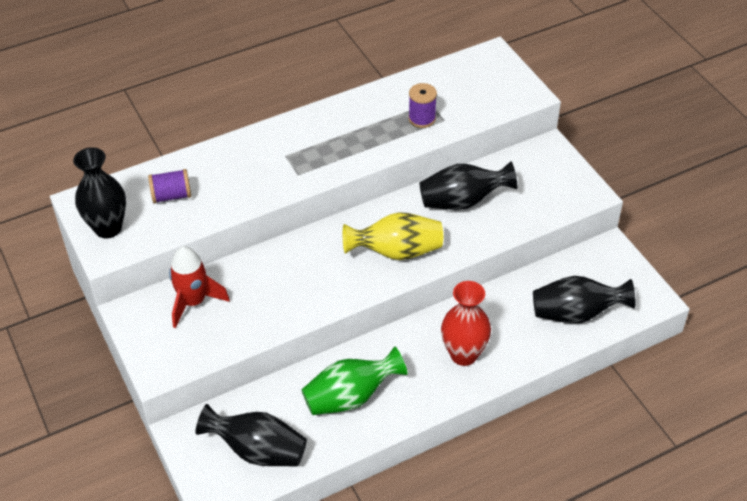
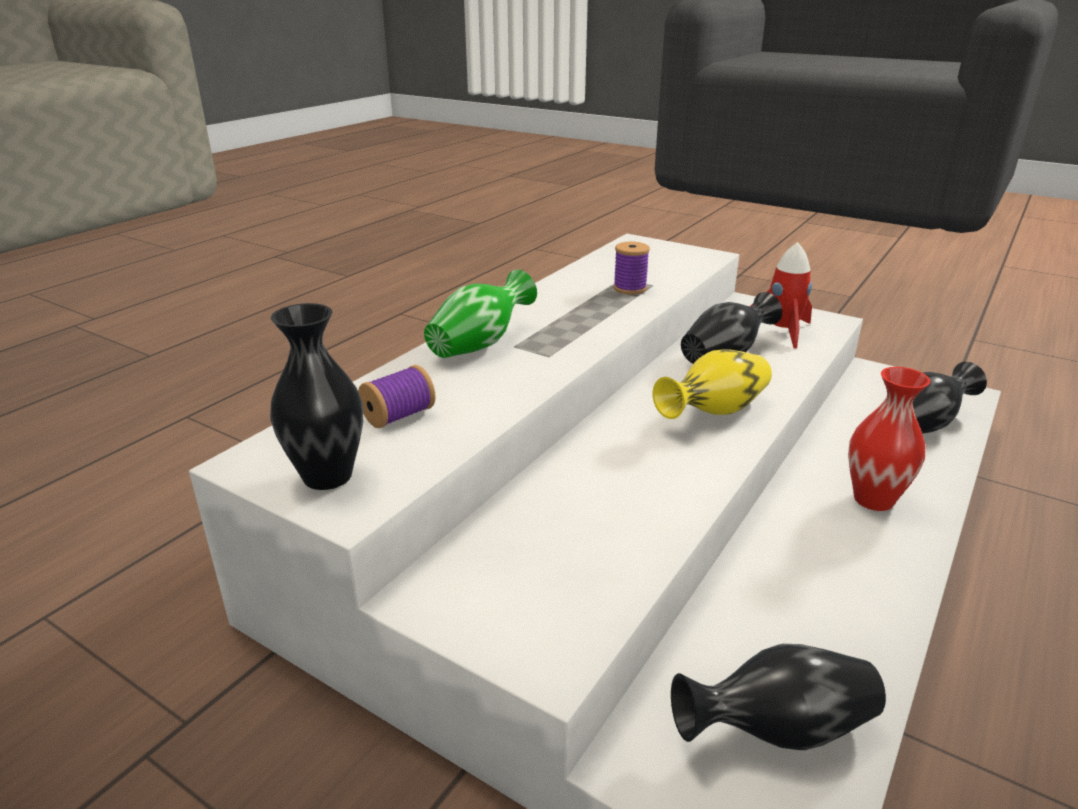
camera: 30 degrees left, 20 degrees down
red rocket [169,246,230,328] -> red rocket moved to [751,242,812,348]
green vase [301,346,408,415] -> green vase moved to [424,269,537,358]

